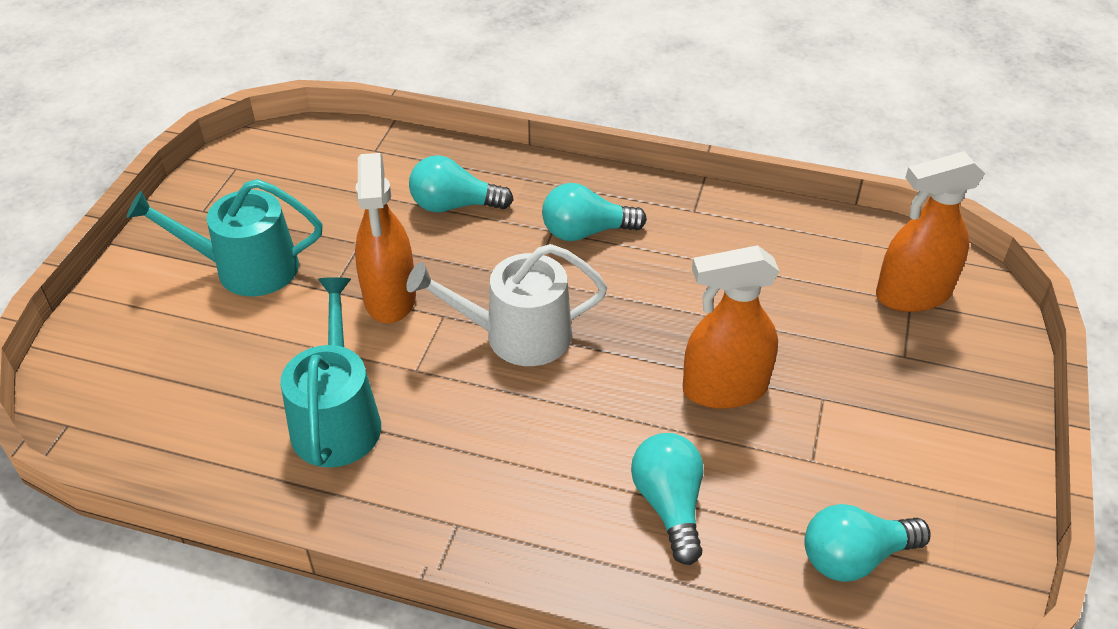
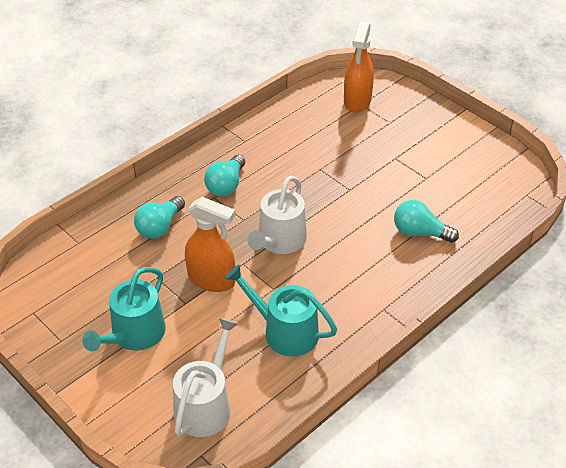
camera: 60 degrees left, 0 degrees up
orange spray bottle [683,245,780,409] -> none
turquoise light bulb [804,504,931,582] -> none
none -> white watering can [173,318,239,437]

